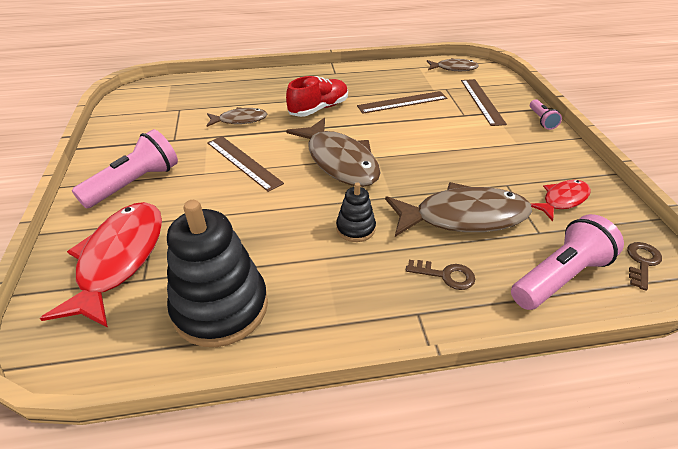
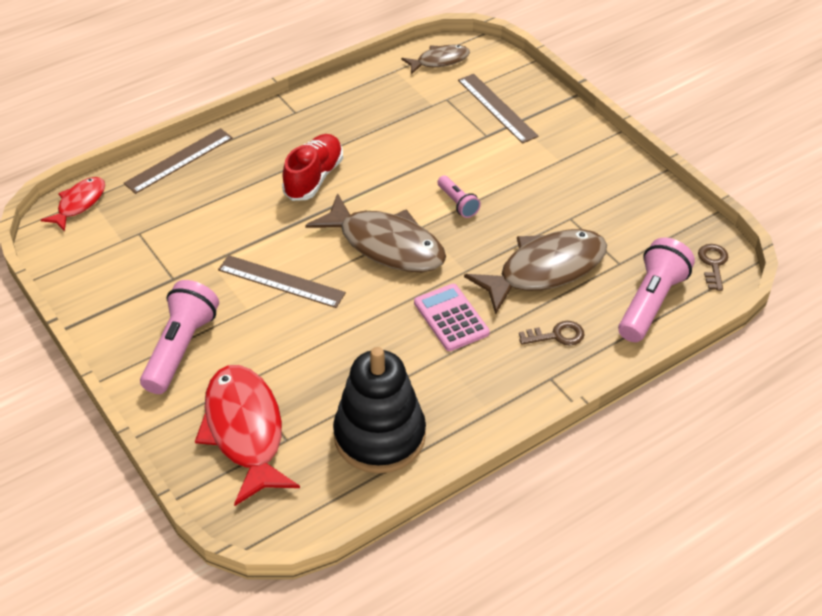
camera: 25 degrees left, 5 degrees up
brown fish [206,107,267,127] -> none
black stacking toy [336,182,376,242] -> pink calculator [414,284,490,351]
brown ruler [357,91,447,114] -> brown ruler moved to [124,128,233,194]
pink flashlight [530,99,562,130] -> pink flashlight moved to [437,176,481,218]
red fish [530,180,591,221] -> red fish moved to [41,177,105,231]

